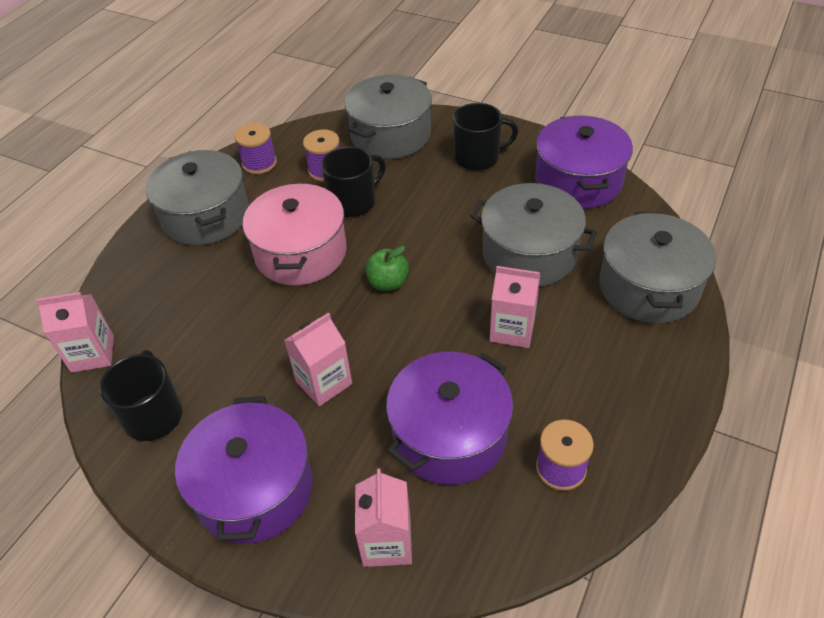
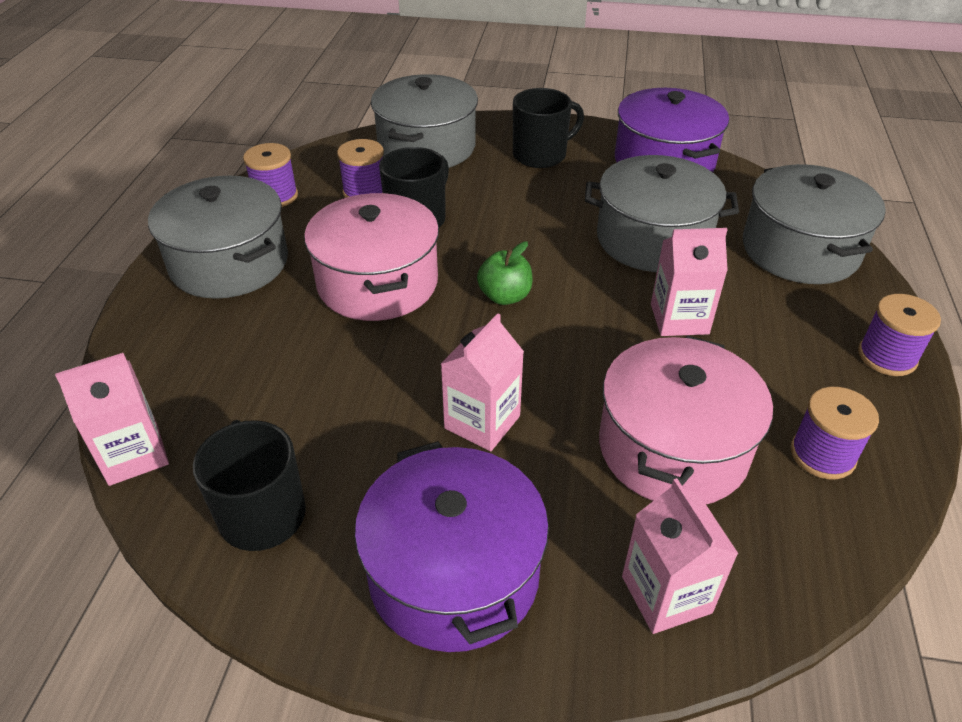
camera: 20 degrees left, 5 degrees down
purple pot [386,352,513,485] -> pink pot [599,335,773,504]
none -> purple spool [858,294,941,376]

